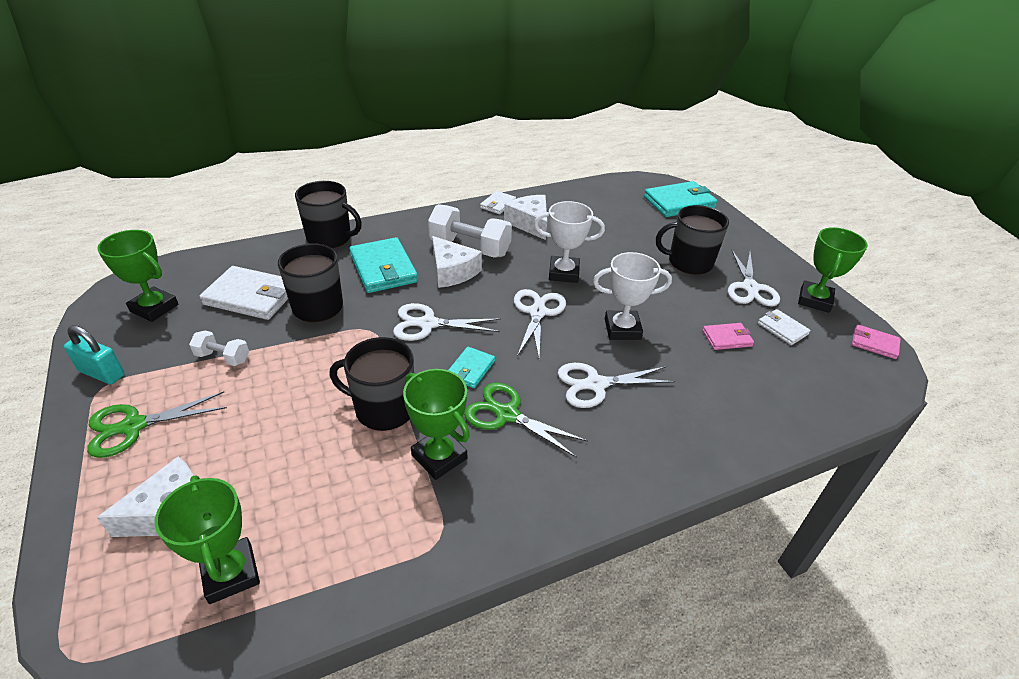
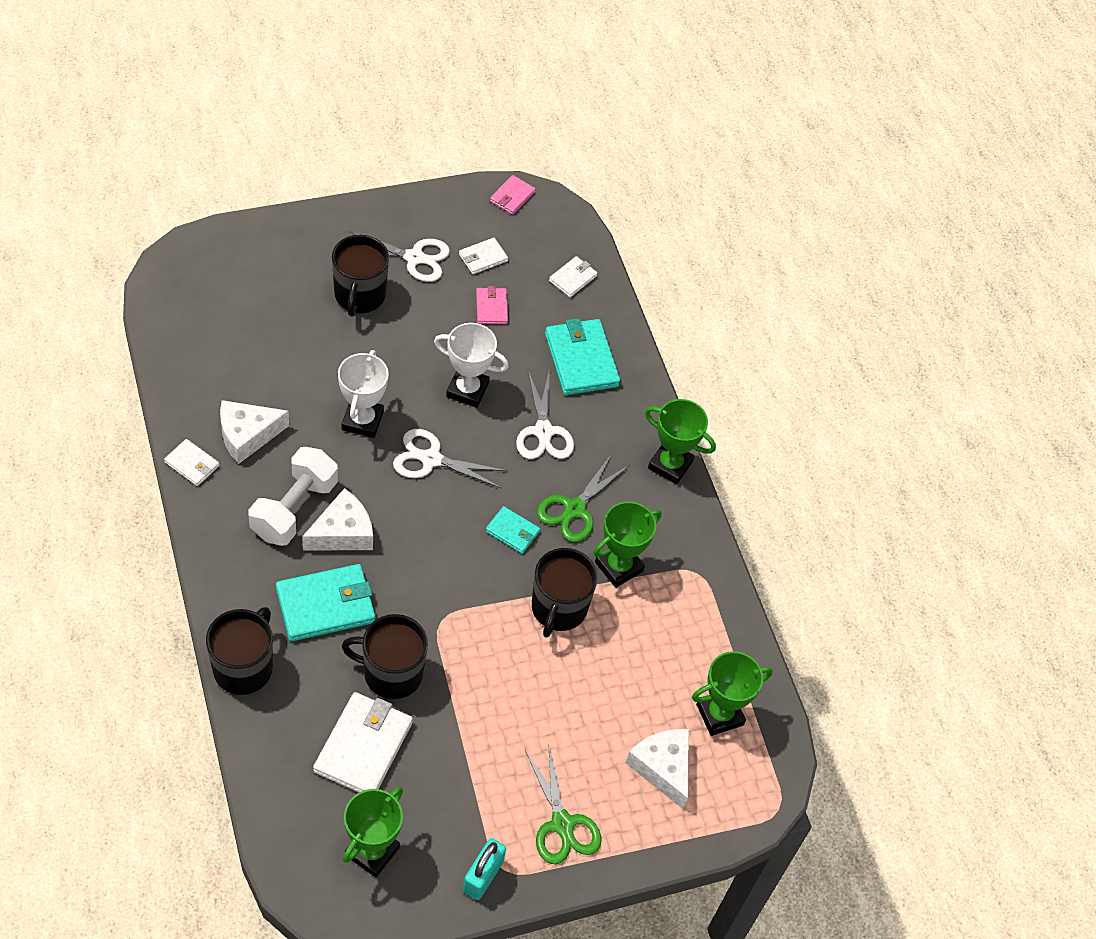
camera: 90 degrees left, 15 degrees up
white dumbbell [189,330,249,366] -> none
white scissors [393,303,501,341] -> none
white trophy [593,252,672,340] -> white trophy turned 75 degrees counterclockwise [434,323,509,408]
turquoise wallet [644,181,718,217] -> turquoise wallet moved to [545,318,620,395]
green trophy [798,227,868,313] -> green trophy moved to [645,399,716,485]
none -> white wallet [549,256,597,297]

